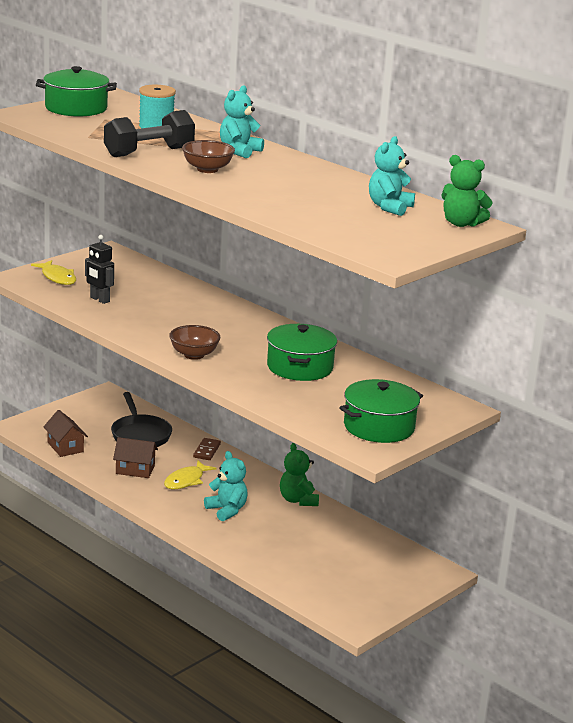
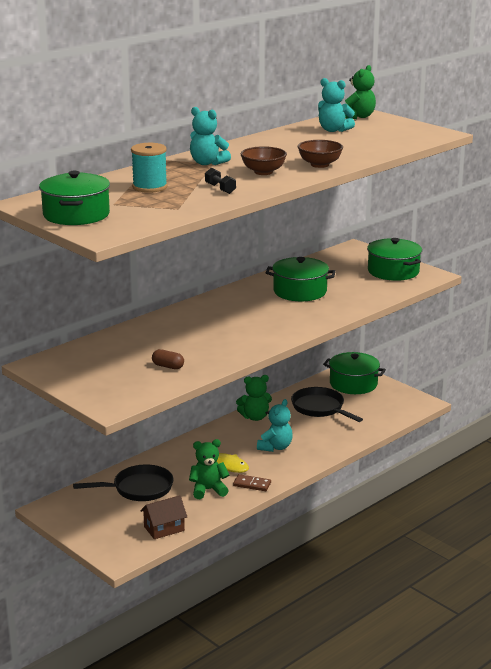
camera: 85 degrees left, 0 degrees up
yellow fish [31,260,76,285] -> none
black robot [85,235,114,304] -> brown capsule [152,349,184,369]
black dumbbell [104,110,195,157] -> black dumbbell [205,168,236,194], size x0.48
brown house [113,437,158,478] -> green teddy bear [189,439,229,499]
brown bowl [169,325,220,360] -> brown bowl moved to [298,140,343,168]
brown domino [193,438,221,460] -> brown domino moved to [233,474,271,491]
turquoise teddy bear [204,451,248,521] -> turquoise teddy bear turned 150 degrees clockwise [257,399,293,452]
none -> black pan [291,387,363,422]
none -> green pot [323,352,386,394]

